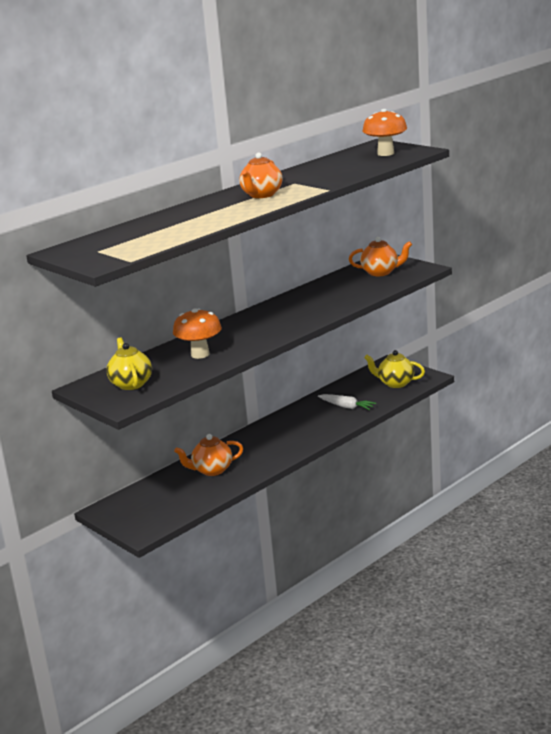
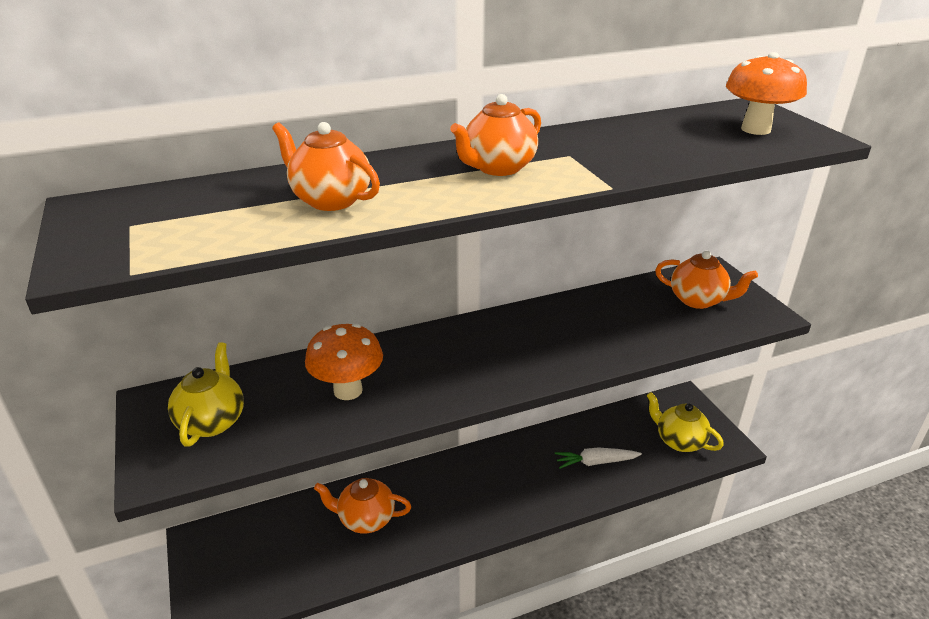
camera: 20 degrees right, 10 degrees up
white carrot [318,394,376,410] -> white carrot turned 120 degrees clockwise [555,448,642,469]
none -> orange teapot [272,122,380,211]

